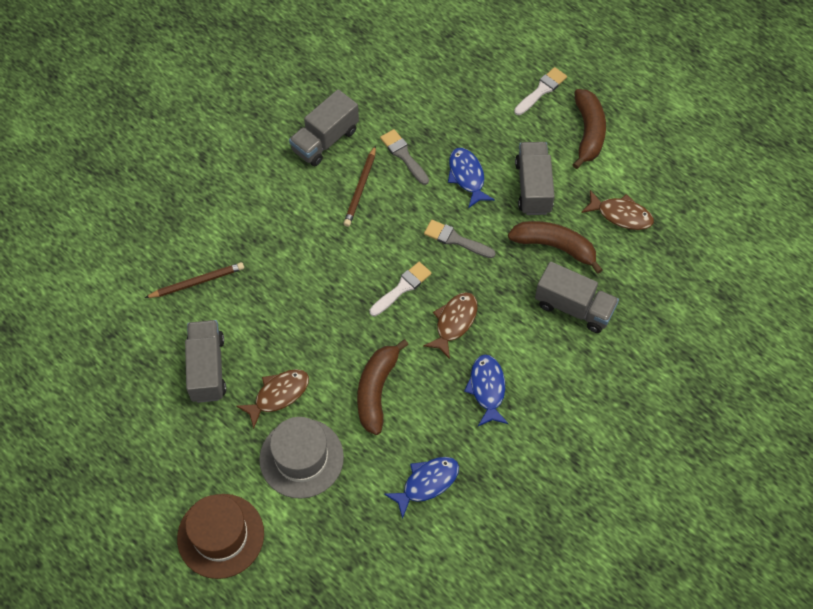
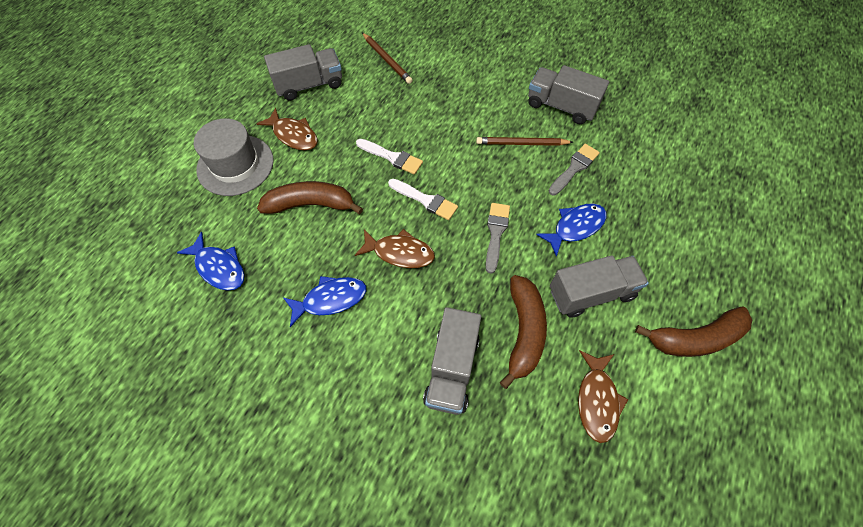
camera: 75 degrees right, 0 degrees up
brown hat [177,494,264,579] -> none
white brush [514,67,567,115] -> white brush moved to [356,139,423,175]

